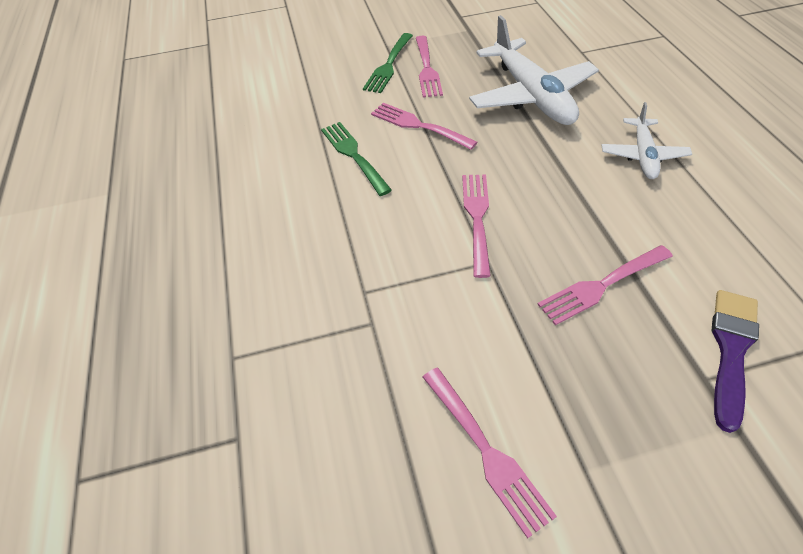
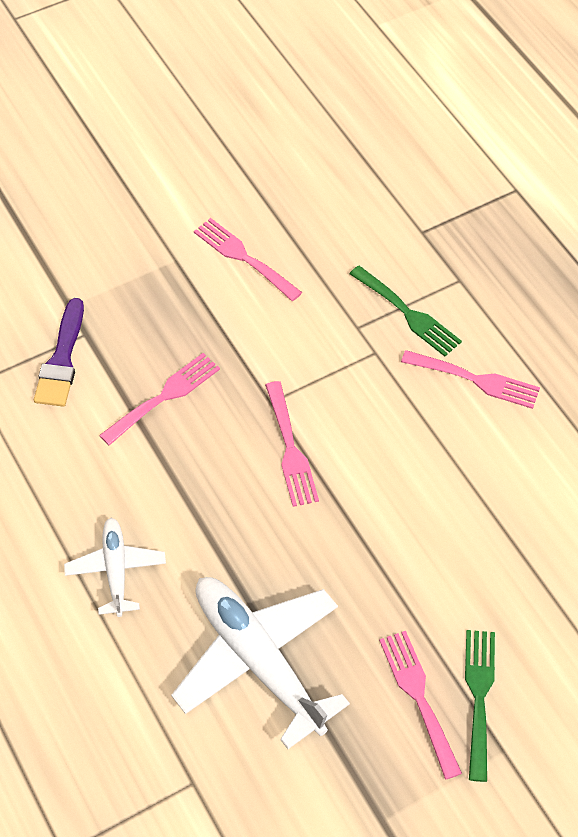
camera: 160 degrees right, 5 degrees up
green fork [321,122,392,196] -> green fork moved to [349,265,462,356]
pink fork [371,103,477,150] -> pink fork moved to [401,350,540,409]

